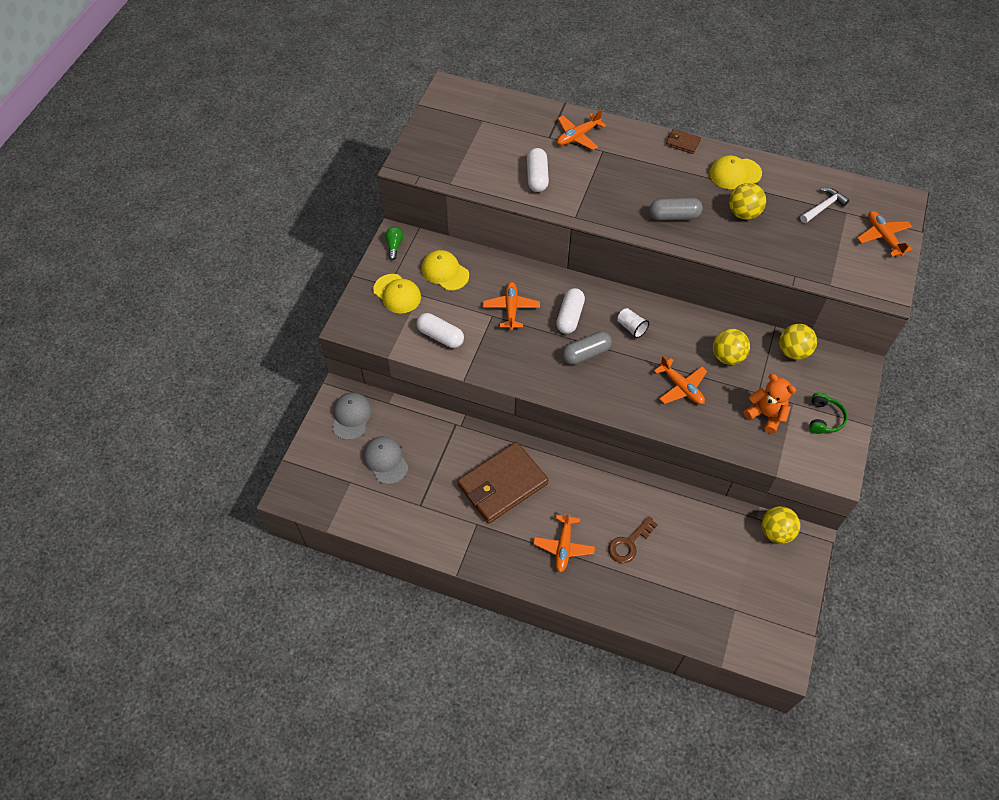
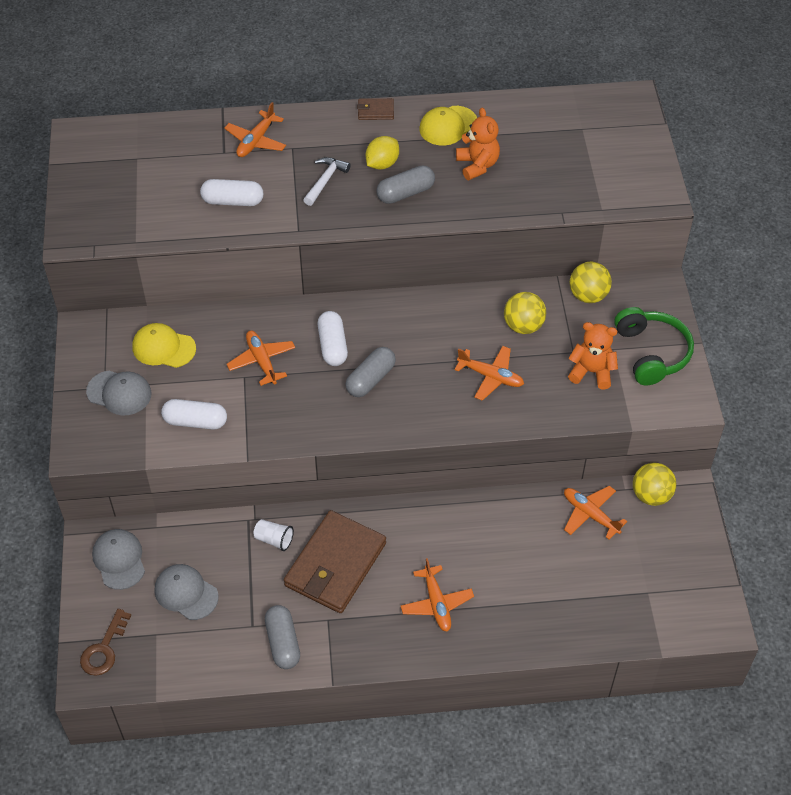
camera: 25 degrees left, 5 degrees down
yellow cap [373,274,421,314] -> grey cap [86,371,152,415]
green light bulb [385,227,403,260] -> none
white capsule [527,148,549,192] -> white capsule turned 60 degrees counterclockwise [200,179,263,206]
brown key [608,516,658,563] -> brown key moved to [80,609,131,676]
white cup [617,308,649,338] -> white cup moved to [254,519,294,551]
yellow ball [729,183,766,220] -> orange teddy bear [456,108,500,180]
white hammer [800,188,850,223] -> white hammer moved to [303,157,351,206]
green headphones [809,392,848,434] -> green headphones [614,307,694,386], size x1.70
orange plane [857,211,913,257] -> orange plane moved to [564,486,627,540]
none -> grey capsule [265,605,300,669]
none -> yellow lemon [366,136,399,170]

